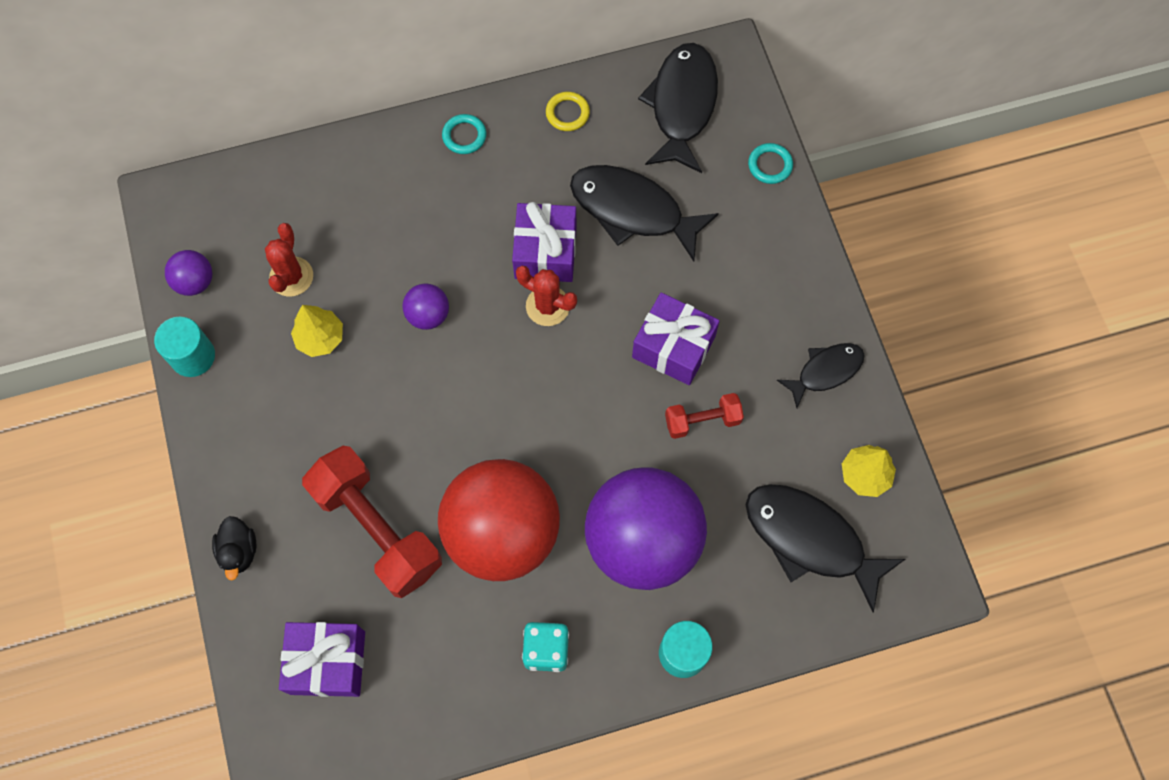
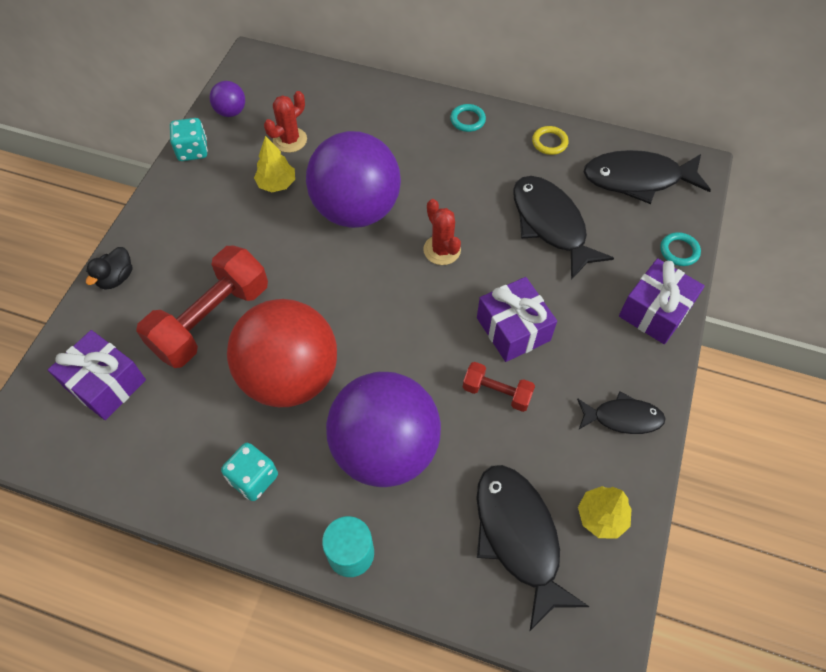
camera: 35 degrees right, 10 degrees down
turquoise cylinder [154,317,215,377] -> turquoise dice [170,118,208,161]
red dumbbell [302,446,442,598] -> red dumbbell turned 45 degrees clockwise [136,246,268,368]
purple ball [403,283,449,330] -> purple ball [306,131,401,228], size x2.41
purple gift [512,202,576,282] -> purple gift moved to [619,258,705,344]
black fish [638,43,718,173] -> black fish turned 135 degrees counterclockwise [584,150,711,204]

